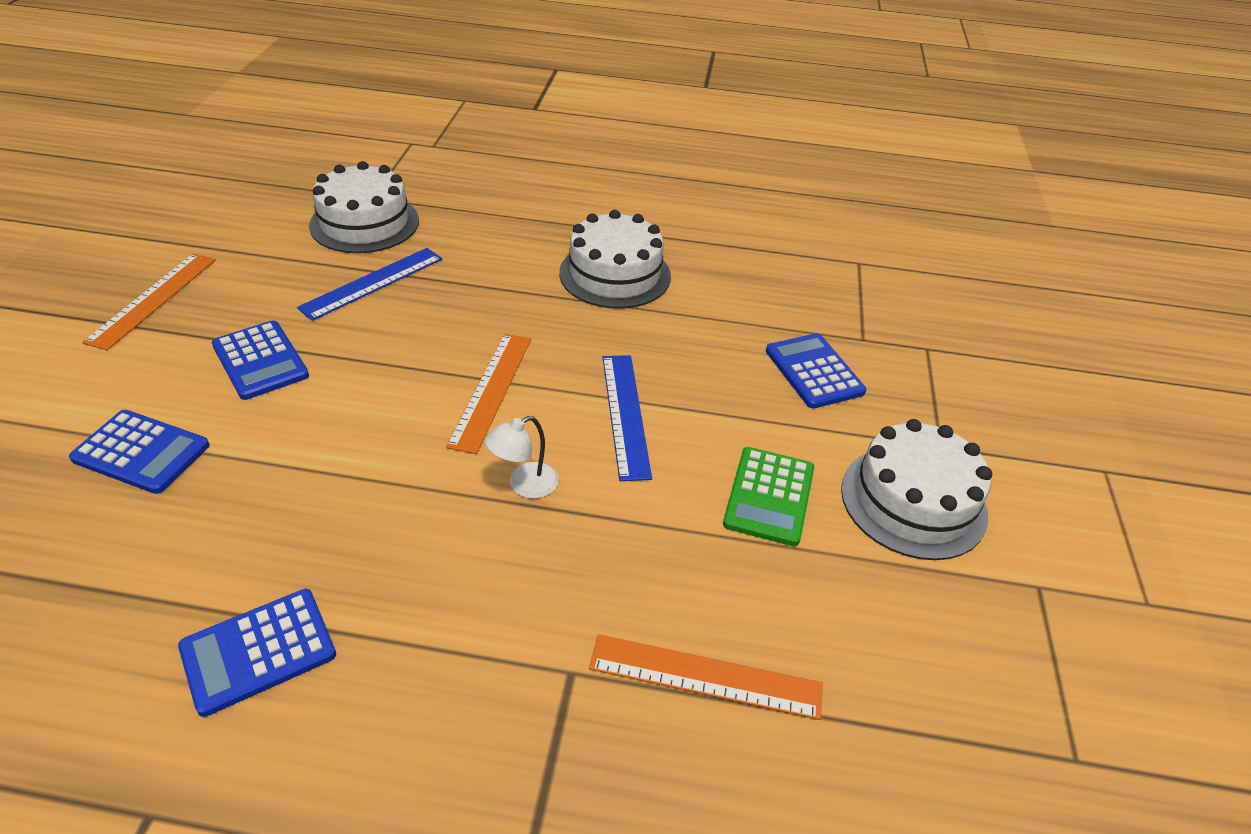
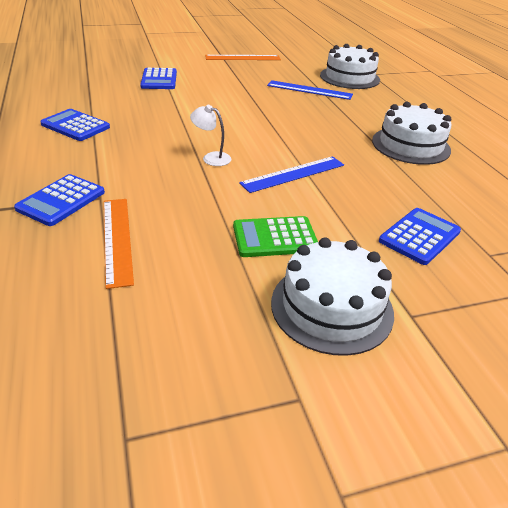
camera: 65 degrees right, 5 degrees down
blue calculator [212,320,309,400] -> blue calculator moved to [14,174,105,226]
orange ruler [446,334,531,454] -> none

